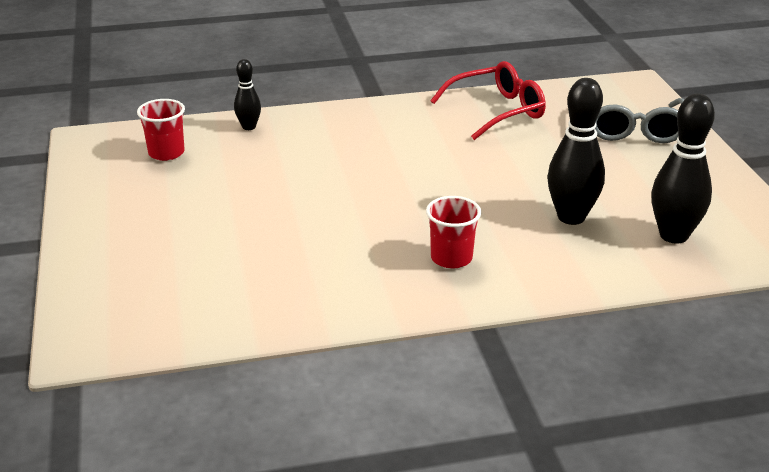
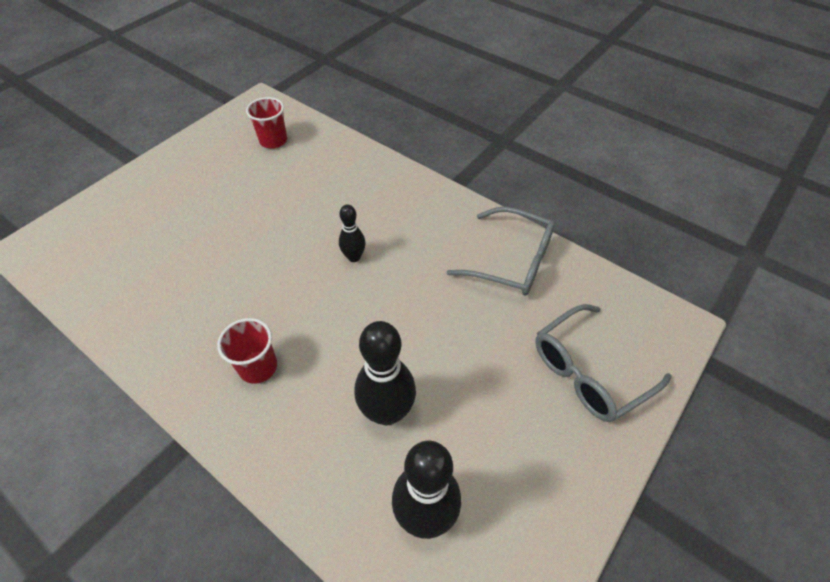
camera: 50 degrees right, 20 degrees up
black bowling pin [234,59,261,130] -> black bowling pin moved to [339,204,366,262]
red glasses [430,61,546,140] -> grey glasses [447,207,555,296]

